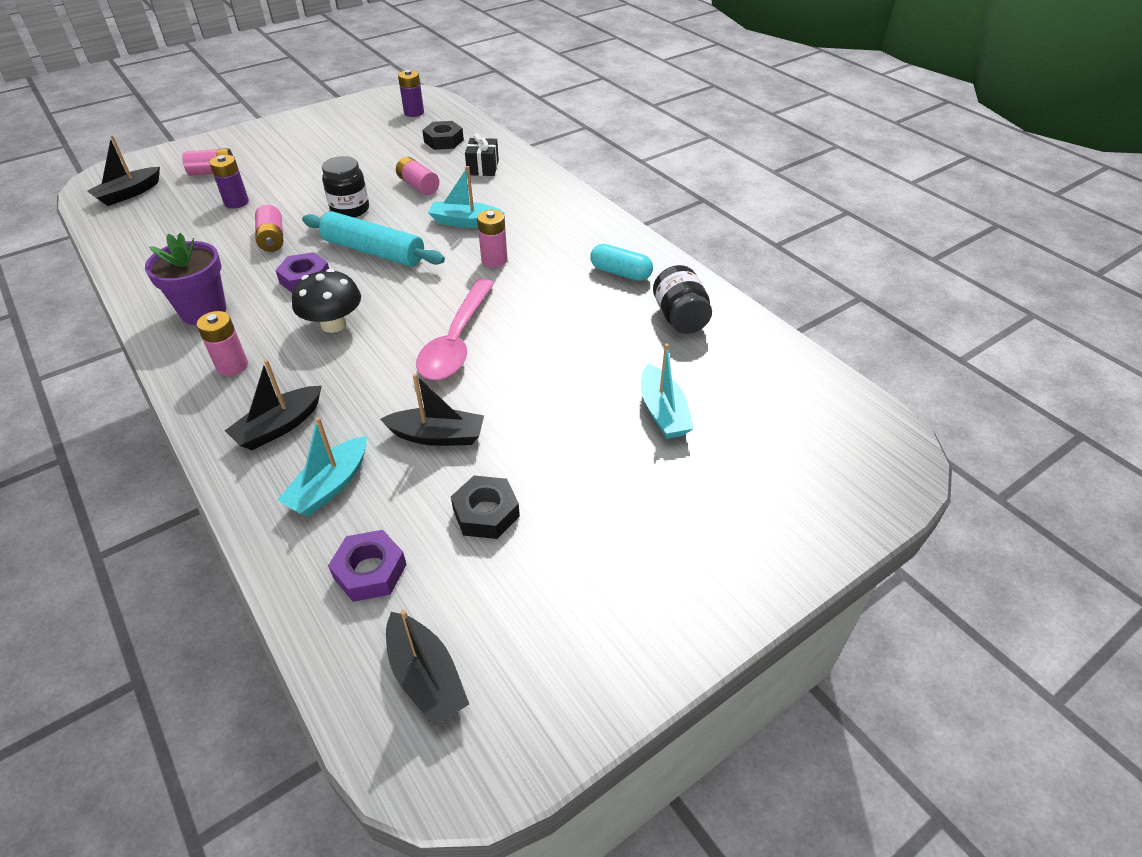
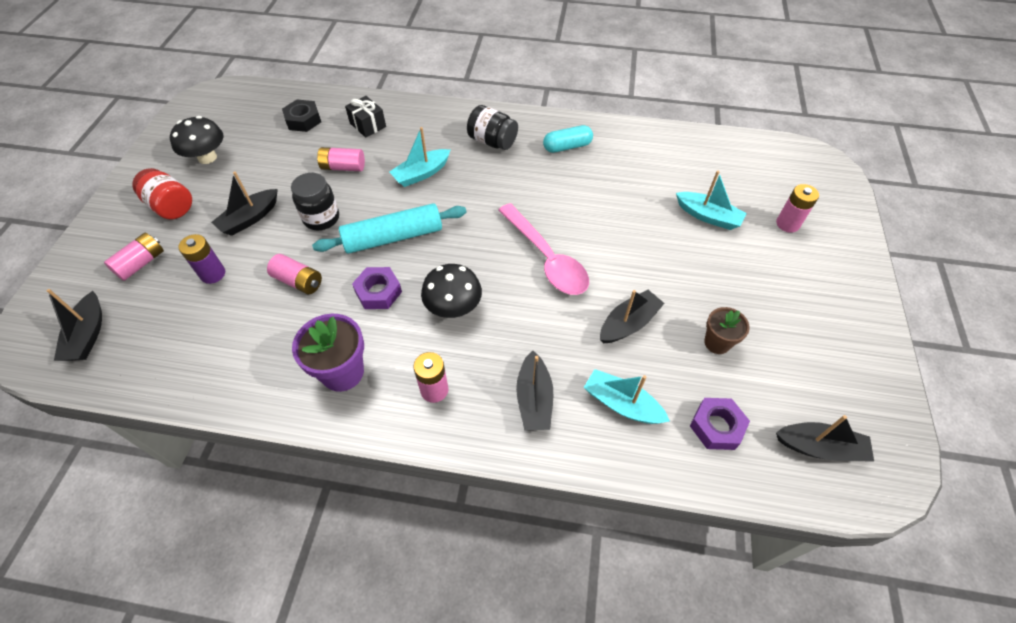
camera: 45 degrees left, 10 degrees up
turquoise boat [277,417,367,516] -> turquoise boat turned 135 degrees clockwise [583,369,670,424]
purple battery [398,70,424,117] -> none
black nut [451,476,520,539] -> brown flower pot [704,307,750,354]
pink battery [477,210,507,268] -> pink battery moved to [776,184,819,233]
black jar [653,265,712,334] -> black jar moved to [467,105,518,150]
none -> red jar [132,168,192,219]
none -> black mushroom [170,116,223,164]
none -> black boat [211,172,278,236]

